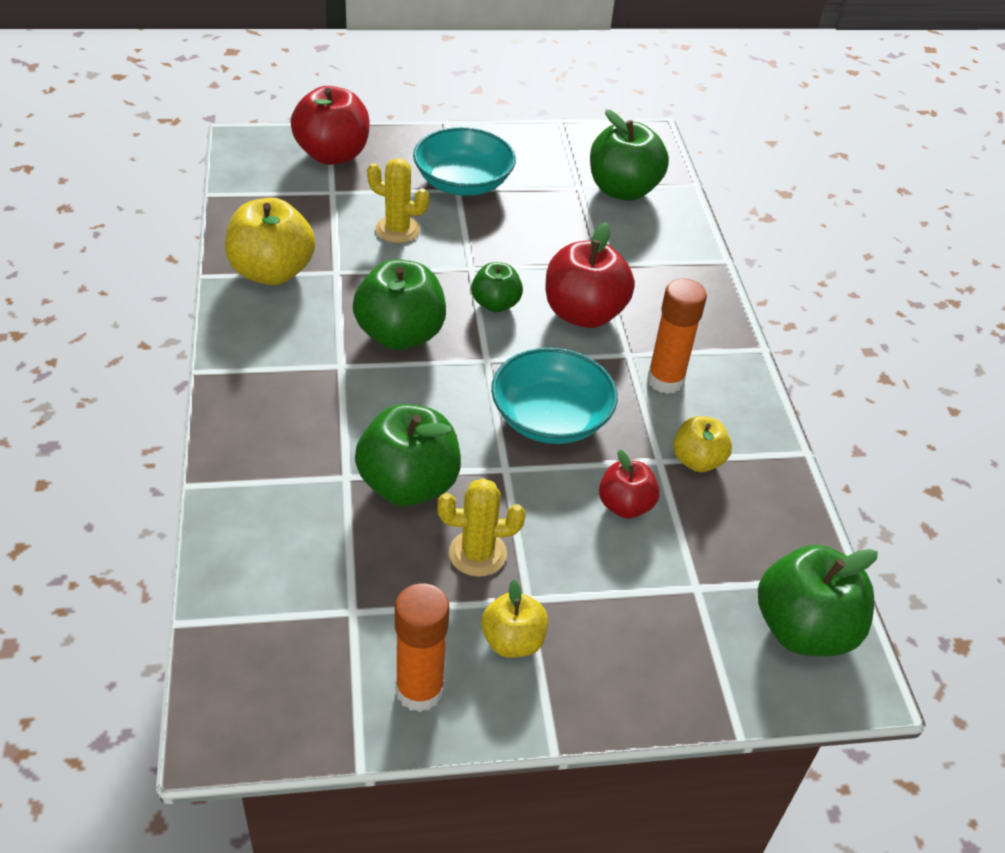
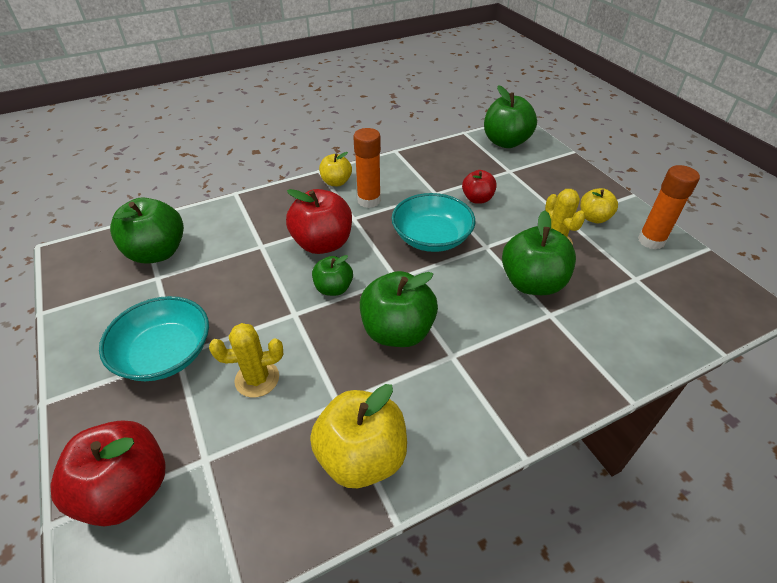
camera: 105 degrees left, 0 degrees up
yellow cactus [367,159,429,243] -> yellow cactus turned 75 degrees clockwise [209,323,283,398]
yellow apple [673,416,732,472] -> yellow apple moved to [319,152,352,186]

